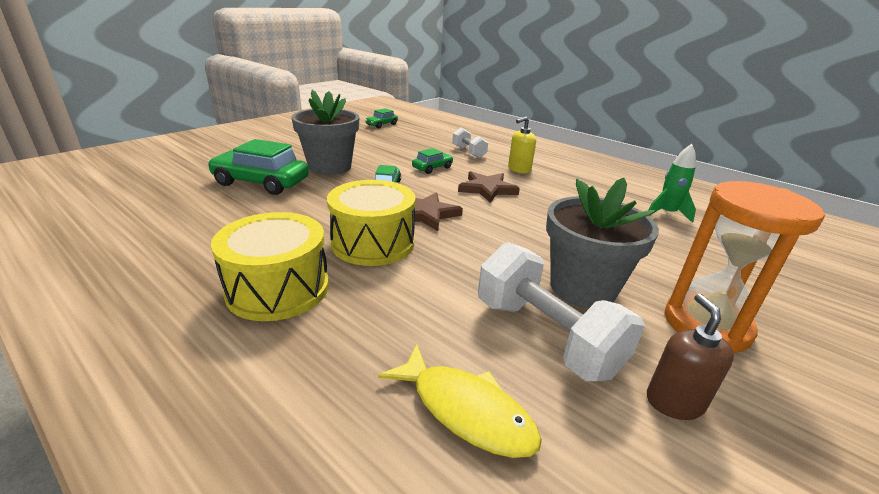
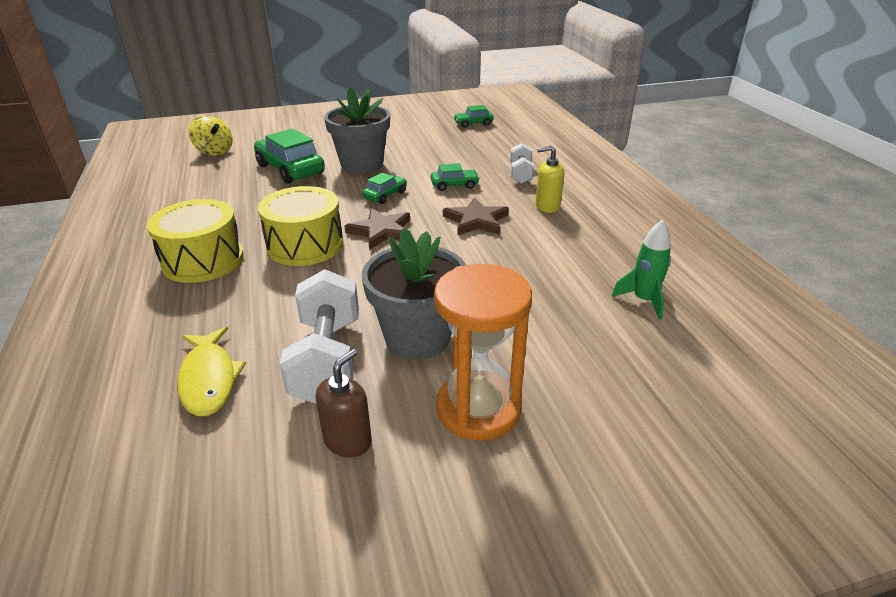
camera: 35 degrees right, 5 degrees up
none -> yellow spinning top [189,116,233,156]

